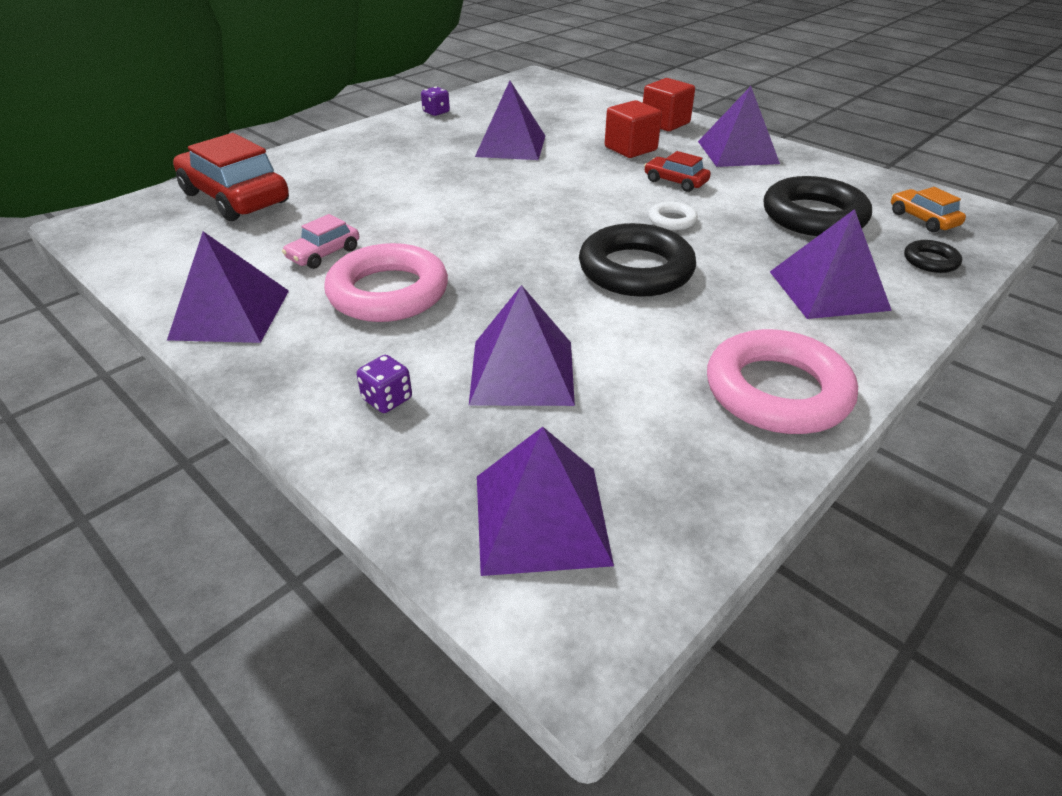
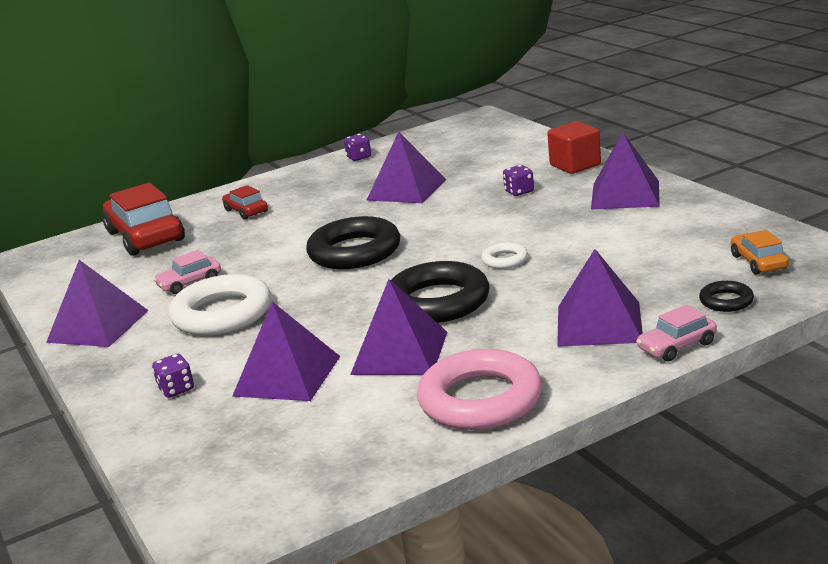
camera: 20 degrees right, 15 degrees down
pink ring [324,243,448,322] -> white ring [169,274,271,336]
purple pyramid [477,427,614,576] -> purple pyramid moved to [350,279,447,375]
red cube [605,100,662,158] -> purple dice [503,165,534,196]
red car [644,151,711,192] -> red car moved to [222,185,268,220]
black ring [763,176,872,236] -> black ring moved to [306,216,400,269]
none -> pink car [636,305,717,362]

